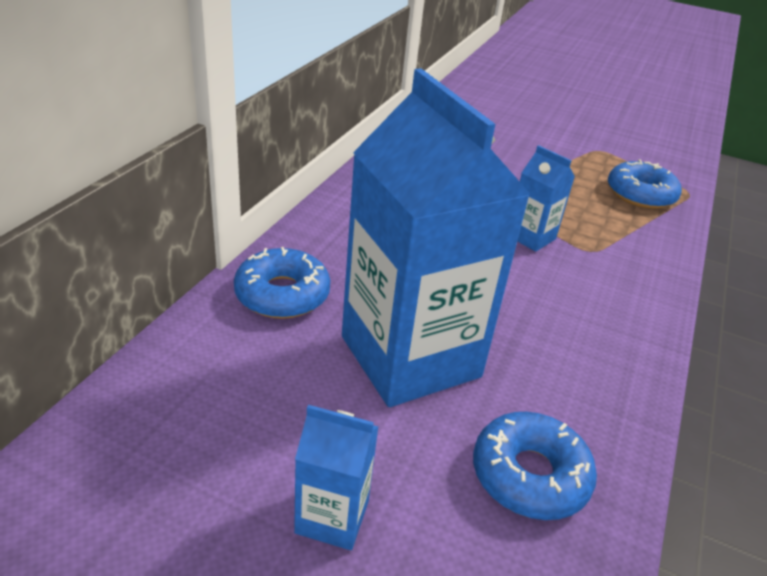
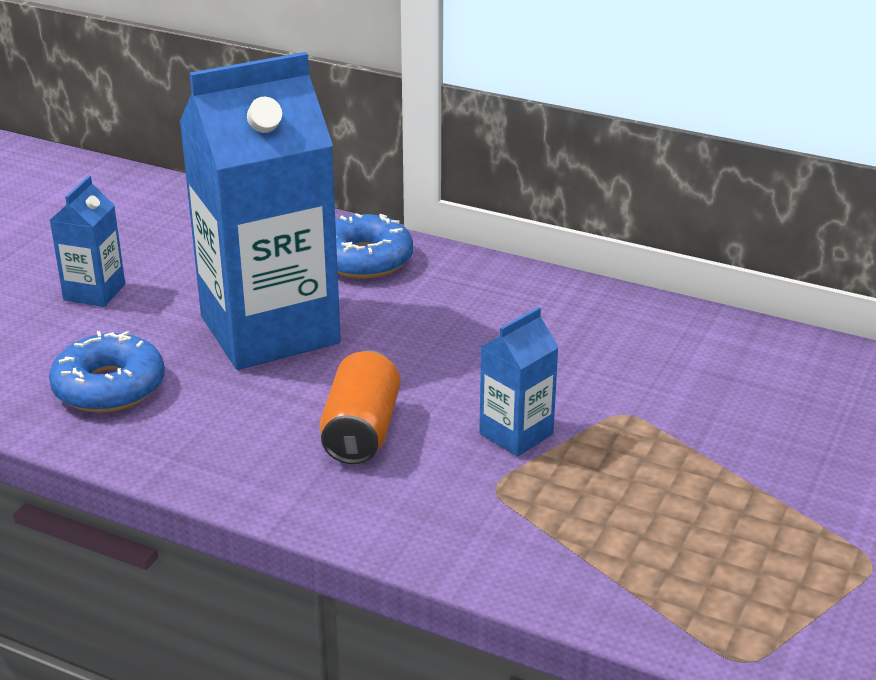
camera: 95 degrees right, 5 degrees down
blue donut [608,159,682,209] -> none
none -> orange can [319,350,401,464]

